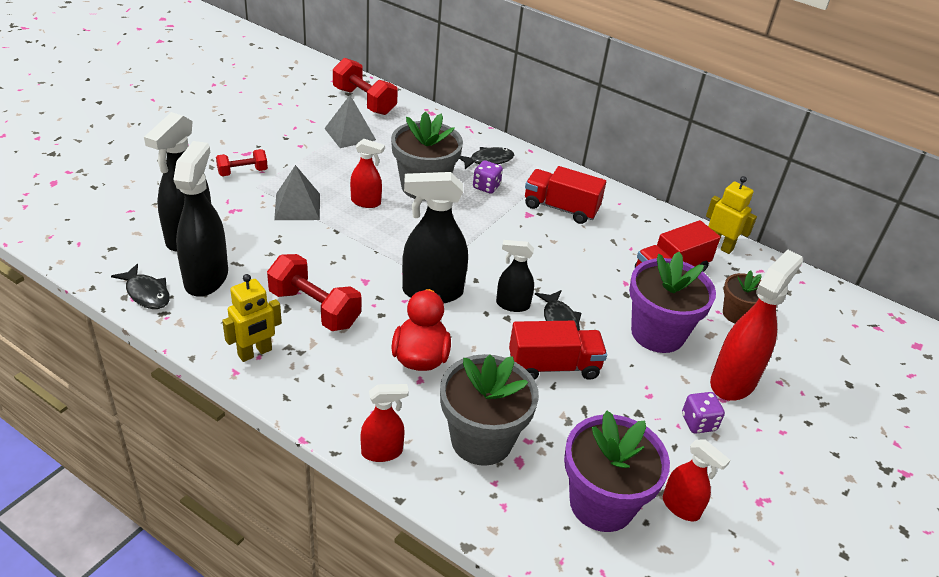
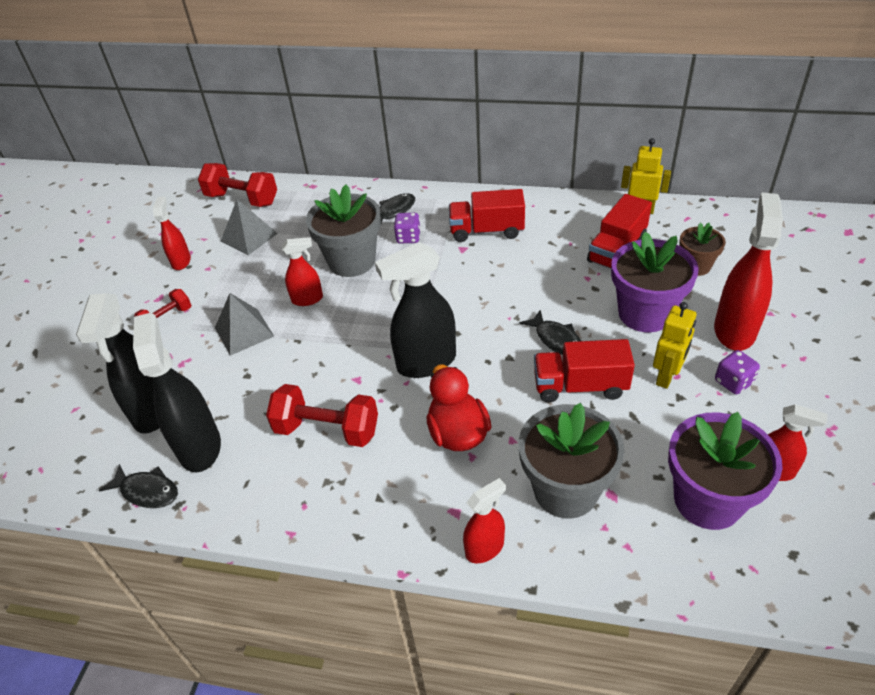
camera: 15 degrees left, 5 degrees up
yellow robot [222,274,282,362] -> yellow robot moved to [653,302,696,389]
black spray bottle [496,240,534,312] -> none
red truck [509,321,607,380] -> red truck turned 150 degrees counterclockwise [534,339,635,402]
none -> red spray bottle [153,197,191,270]

